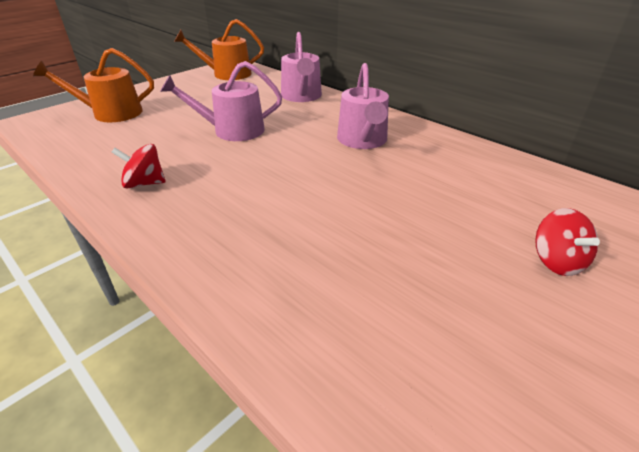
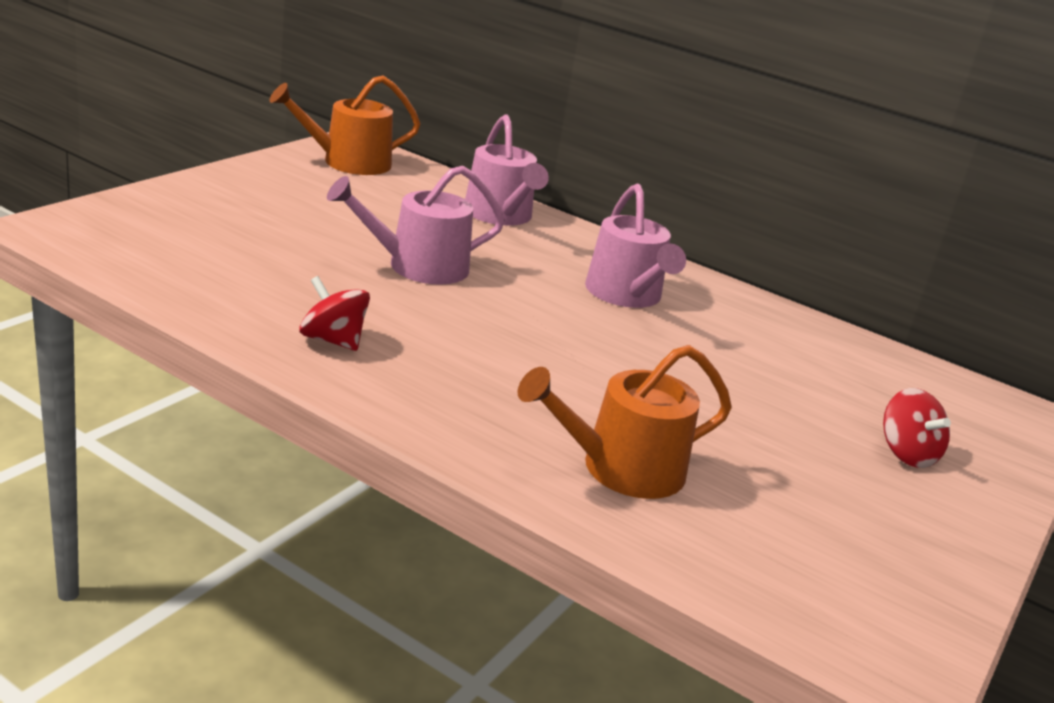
camera: 15 degrees left, 10 degrees down
orange watering can [33,48,154,122] -> orange watering can moved to [518,345,732,499]
red spinning top [112,144,166,188] -> red spinning top turned 45 degrees clockwise [299,276,370,351]

